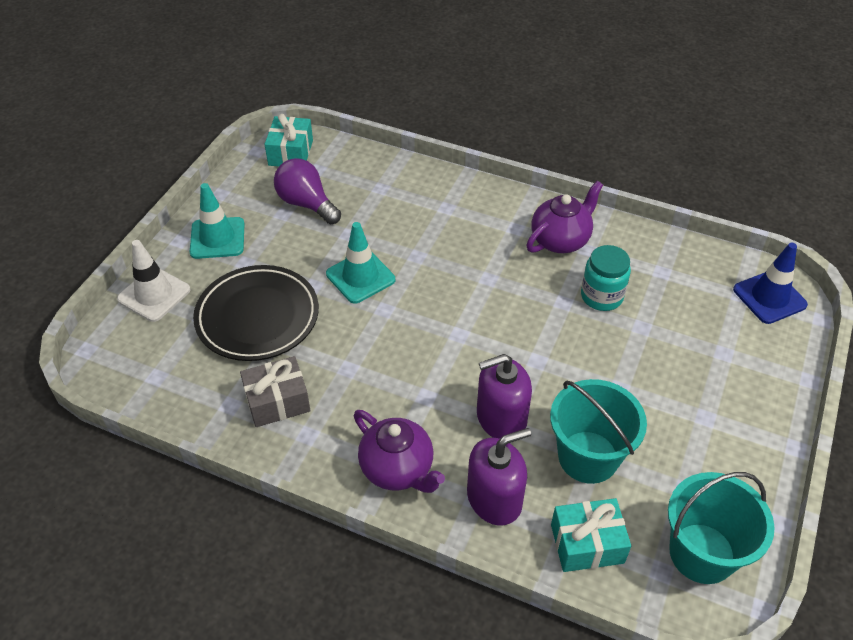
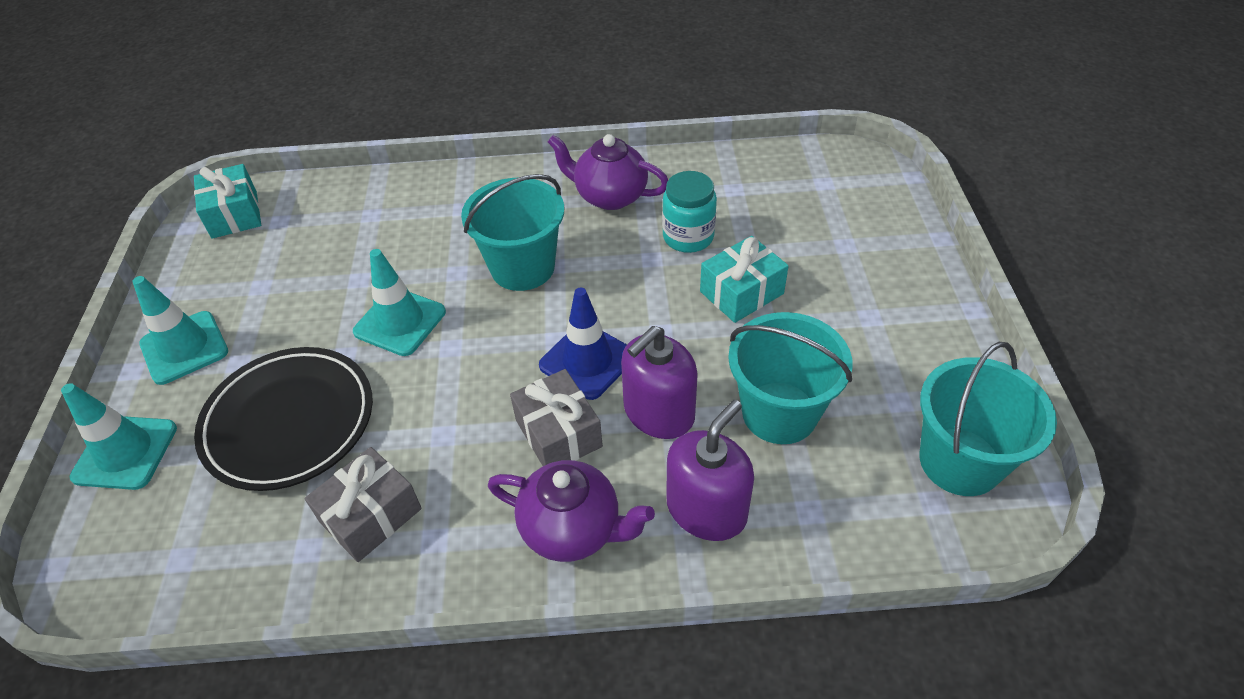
camera: 25 degrees left, 0 degrees up
white traffic cone [117,240,191,322] -> turquoise traffic cone [61,383,177,490]
purple light bulb [274,158,341,225] -> none
purple teapot [526,181,603,253] -> purple teapot turned 90 degrees counterclockwise [548,134,668,210]
turquoise gift [551,498,631,572] -> turquoise gift moved to [700,236,789,323]
blue traffic cone [733,243,808,324] -> blue traffic cone moved to [539,288,627,400]
none -> turquoise bucket [461,174,564,291]
none -> grey gift [510,369,603,466]

